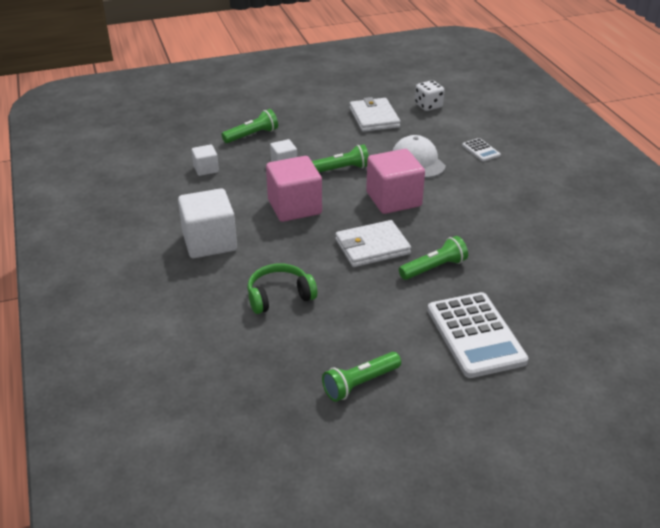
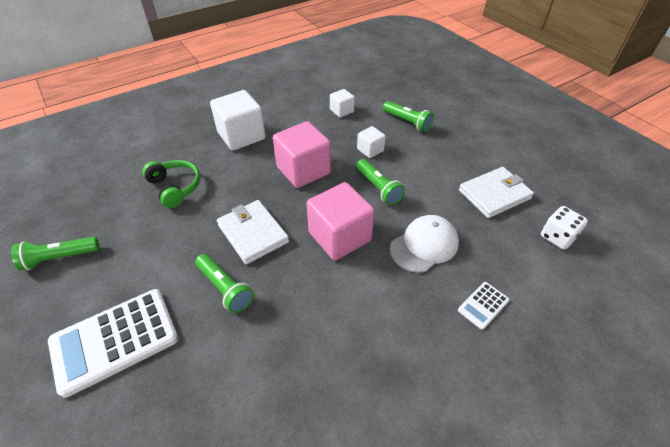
camera: 75 degrees right, 10 degrees up
green flashlight [322,352,401,402] -> green flashlight turned 60 degrees counterclockwise [11,237,99,271]

